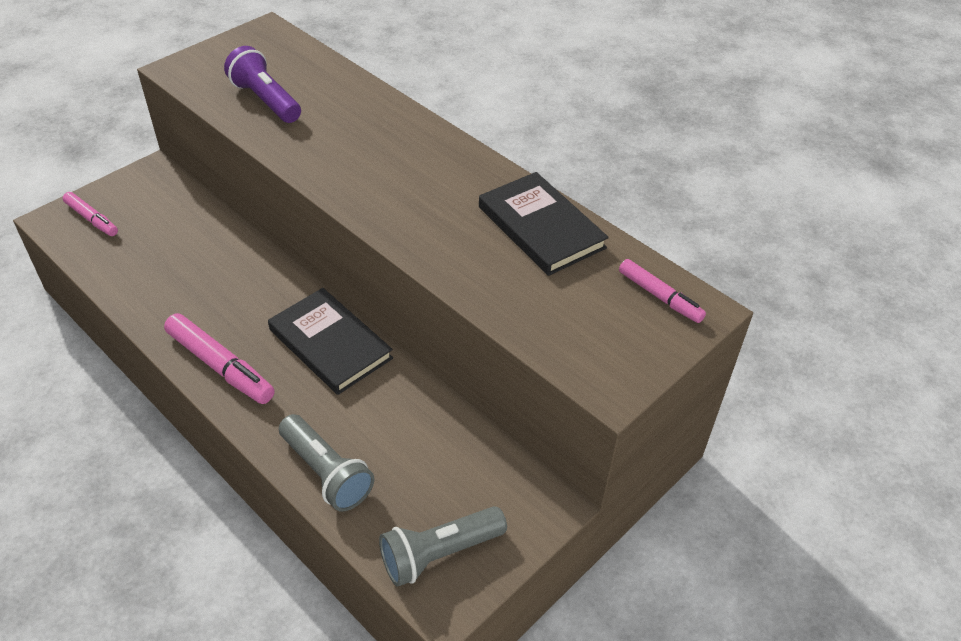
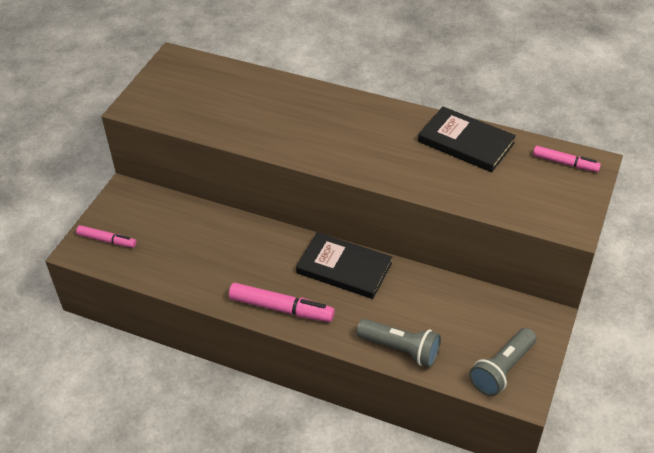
camera: 20 degrees left, 0 degrees up
purple flashlight [224,46,301,123] -> none

